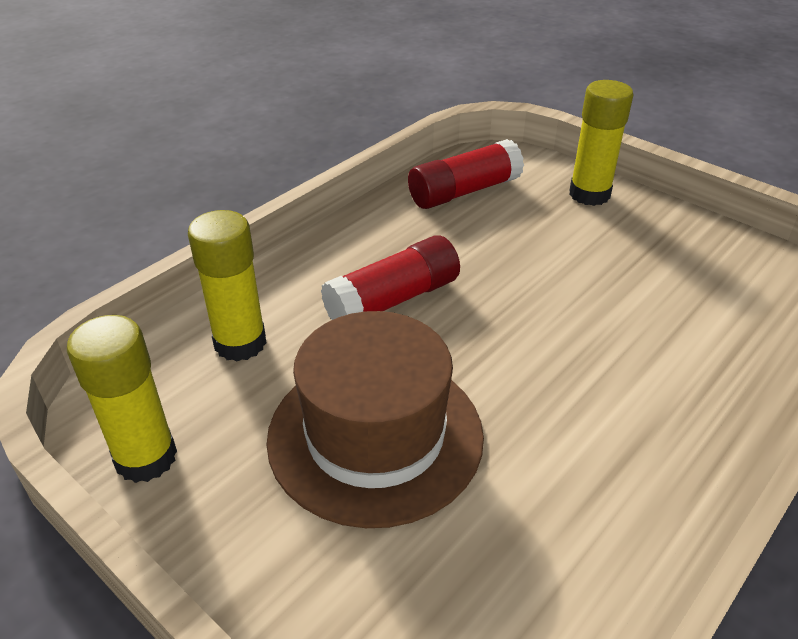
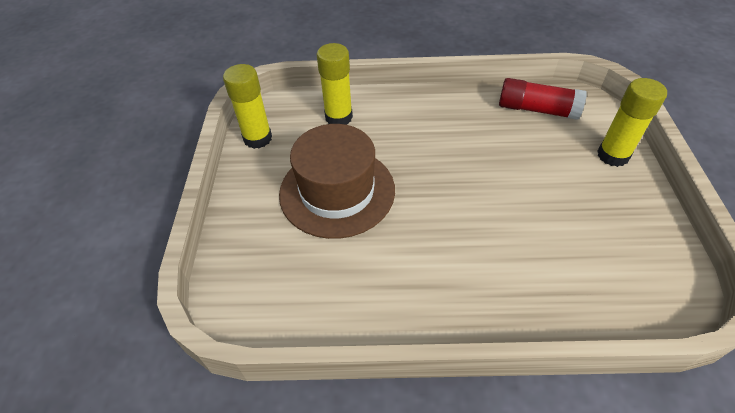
camera: 50 degrees right, 10 degrees up
red glue stick [321,235,460,320] -> none

